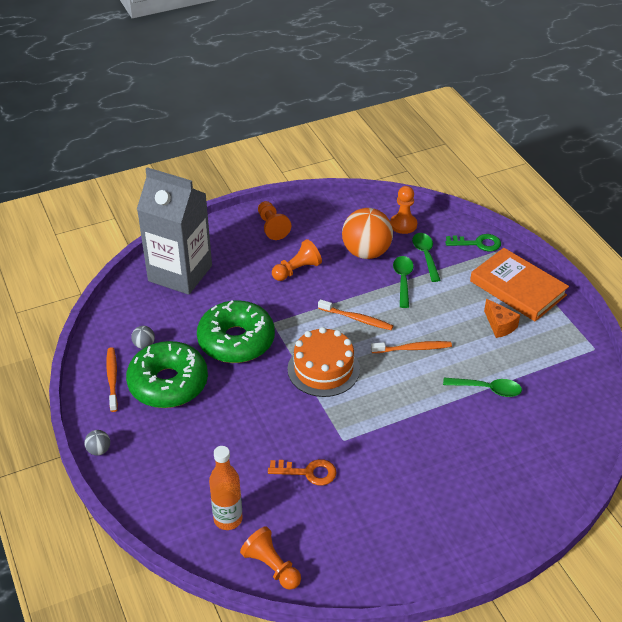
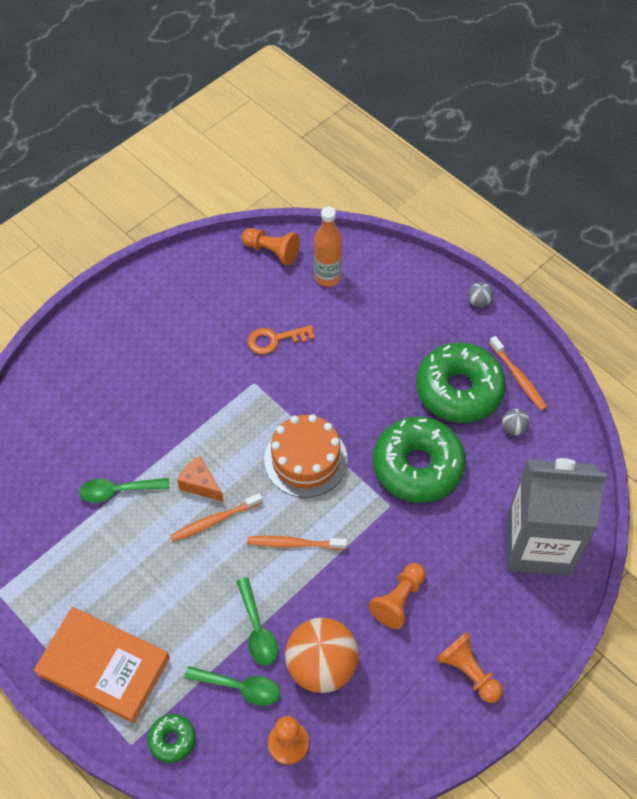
camera: 160 degrees right, 15 degrees up
green spoon [412,233,441,282] -> green spoon turned 45 degrees counterclockwise [184,666,280,706]
green key [445,234,501,251] -> green donut [148,714,196,763]
orange cheese [484,299,520,338] -> orange cheese moved to [177,456,224,502]

